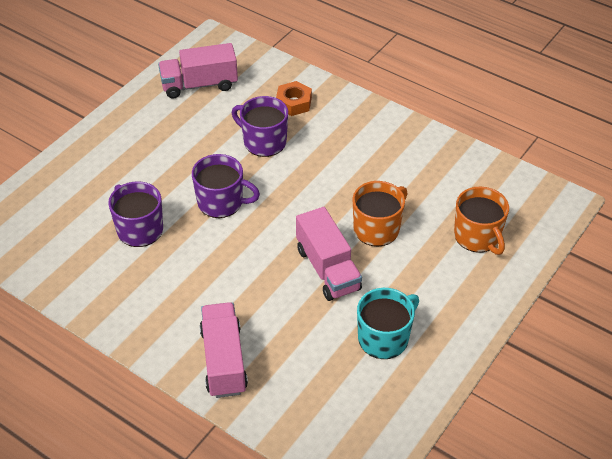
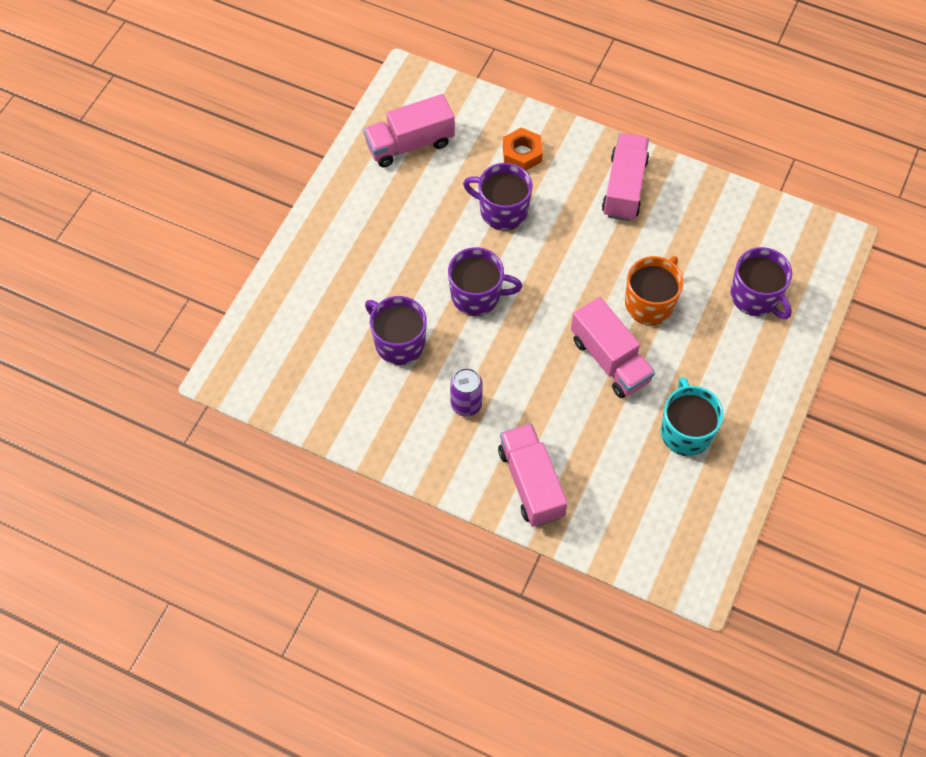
camera: 10 degrees left, 15 degrees up
turquoise mug [357,288,419,359] -> turquoise mug turned 45 degrees counterclockwise [661,377,724,456]
orange mug [454,187,509,255] -> purple mug [730,247,792,319]
none -> purple can [450,368,483,417]
none -> pink truck [602,133,649,221]

